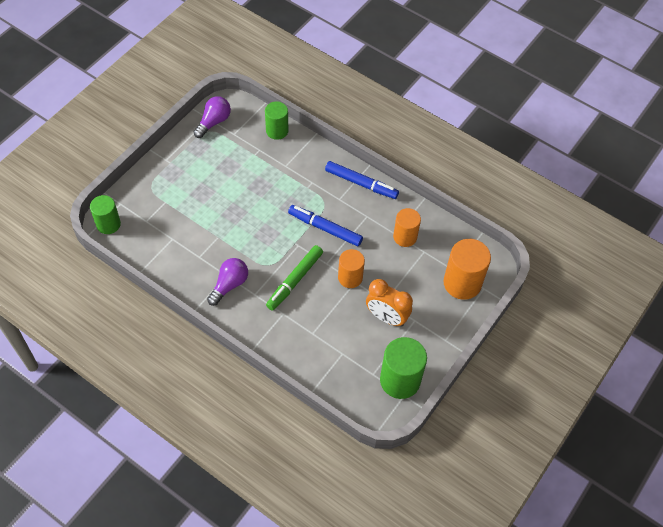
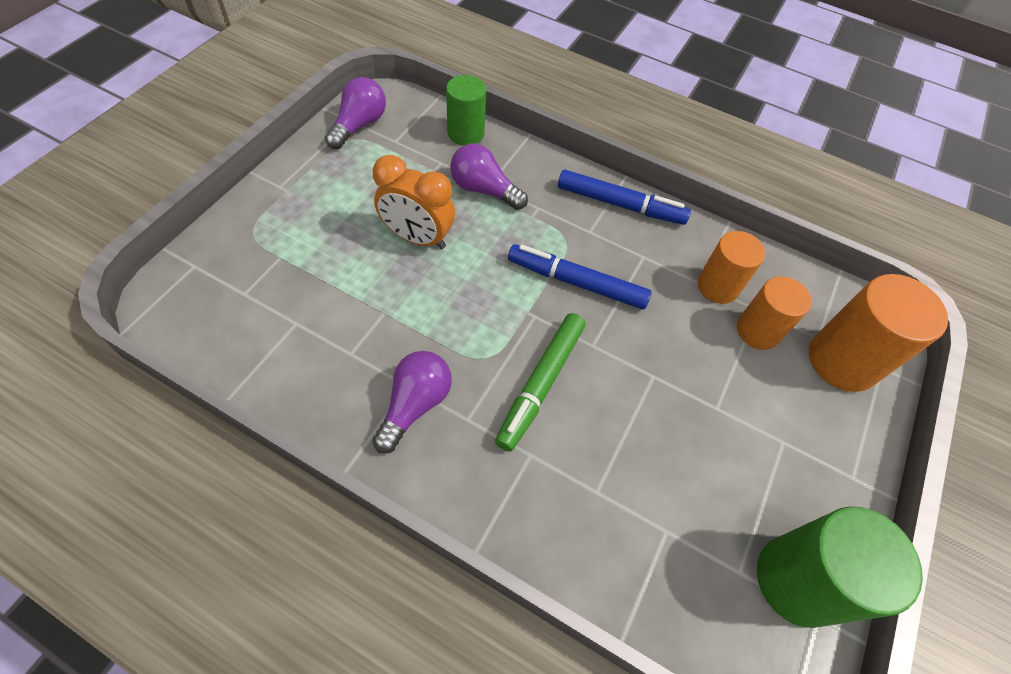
camera: 10 degrees left, 0 degrees up
green cylinder [90,195,121,234] -> none
orange cylinder [338,249,365,288] -> orange cylinder moved to [737,276,812,350]
orange clock [366,279,413,326] -> orange clock moved to [373,155,455,249]
none -> purple light bulb [450,144,528,210]

